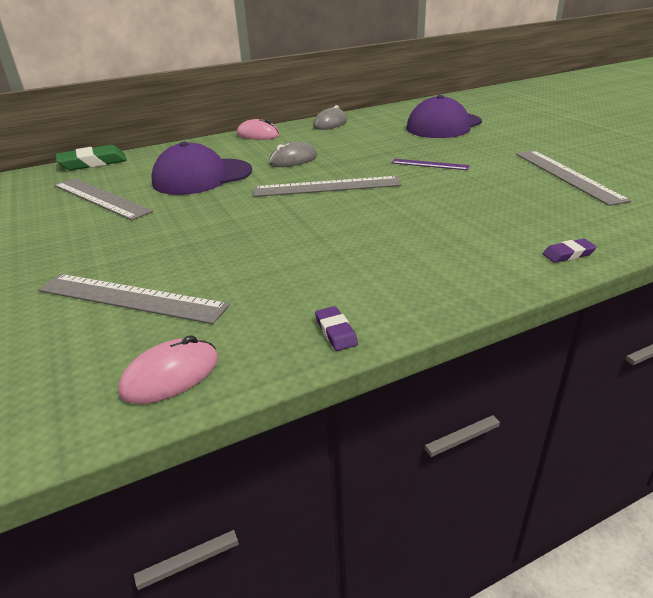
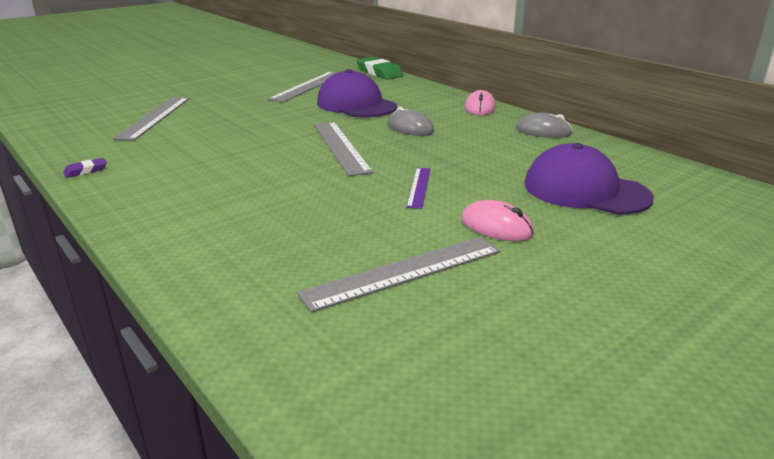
camera: 75 degrees right, 5 degrees down
pink mouse [118,335,218,404] -> pink mouse moved to [462,200,534,241]
purple eraser [543,239,597,263] -> none

